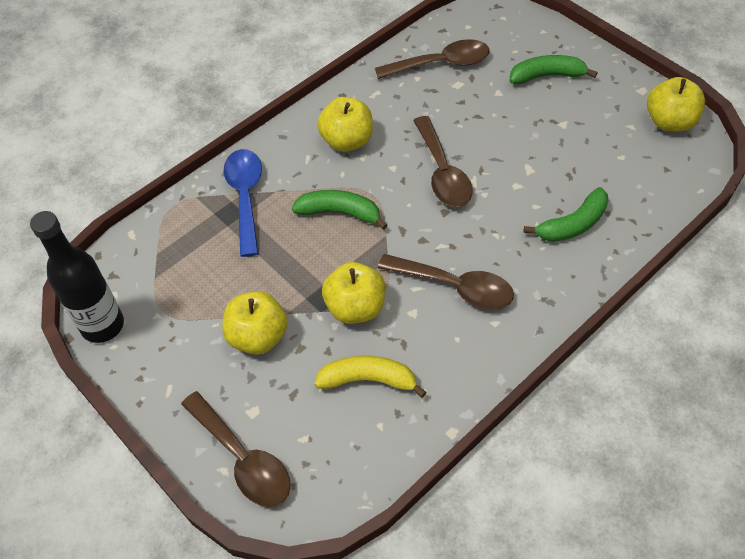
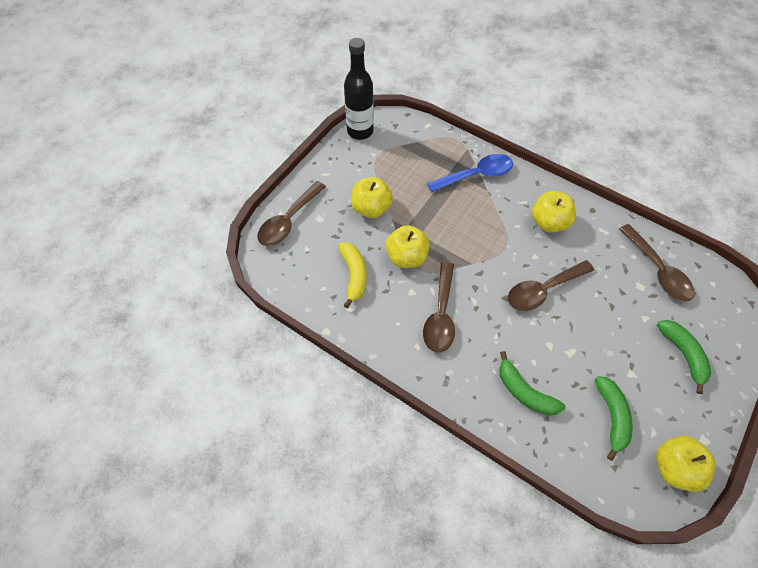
camera: 75 degrees right, 5 degrees up
green banana [292,190,388,230] -> green banana moved to [595,376,633,461]

